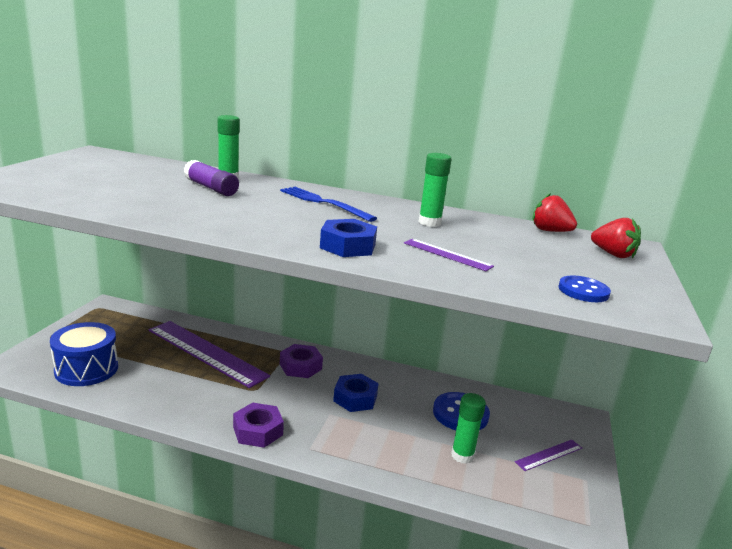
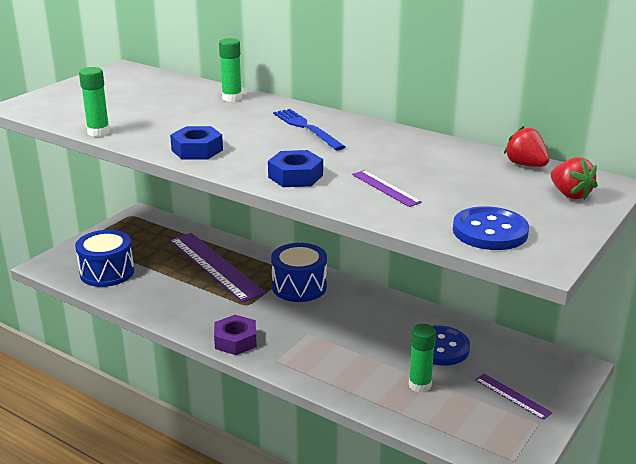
camera: 20 degrees right, 5 degrees up
purple glue stick [184,160,239,196] -> none
purple nut [280,344,323,378] -> blue drum [271,243,327,302]
blue nut [333,374,379,412] -> blue nut moved to [170,126,223,160]
green glue stick [419,153,452,227] -> green glue stick moved to [79,67,110,137]
purple ruler [515,440,582,471] -> purple ruler turned 60 degrees clockwise [475,374,552,420]
blue button [558,275,611,302] -> blue button [453,206,529,250], size x1.58

